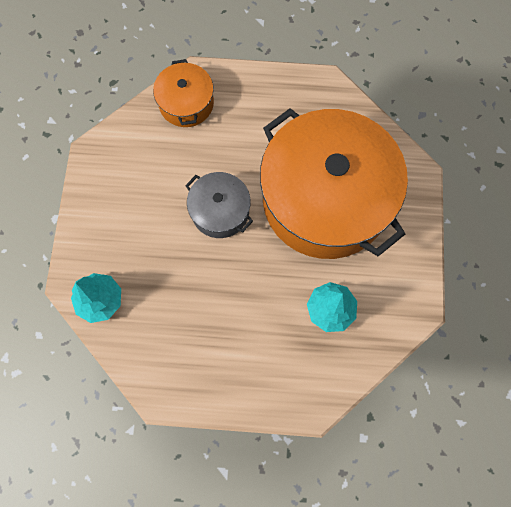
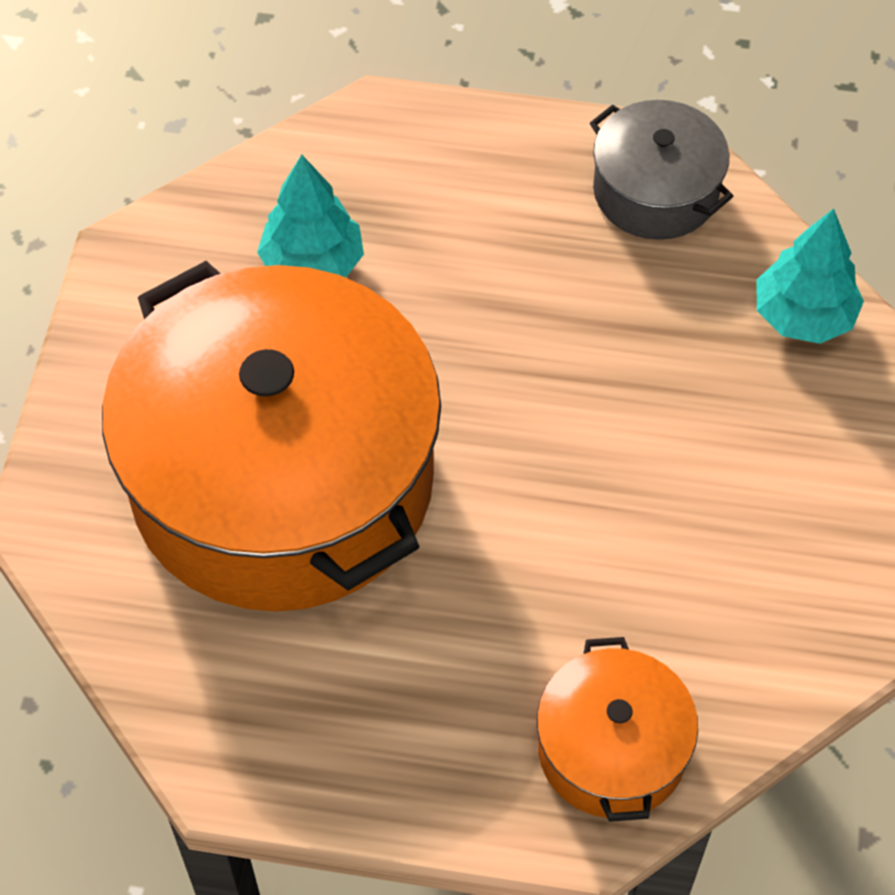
camera: 175 degrees left, 15 degrees down
grey pot [185,172,253,238] -> grey pot moved to [590,100,733,240]

